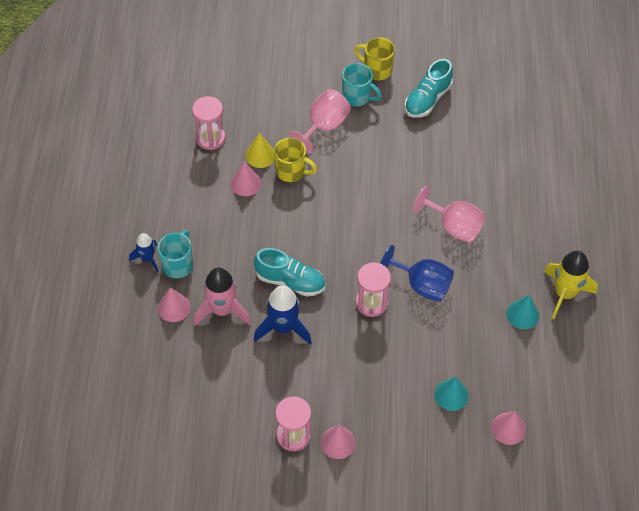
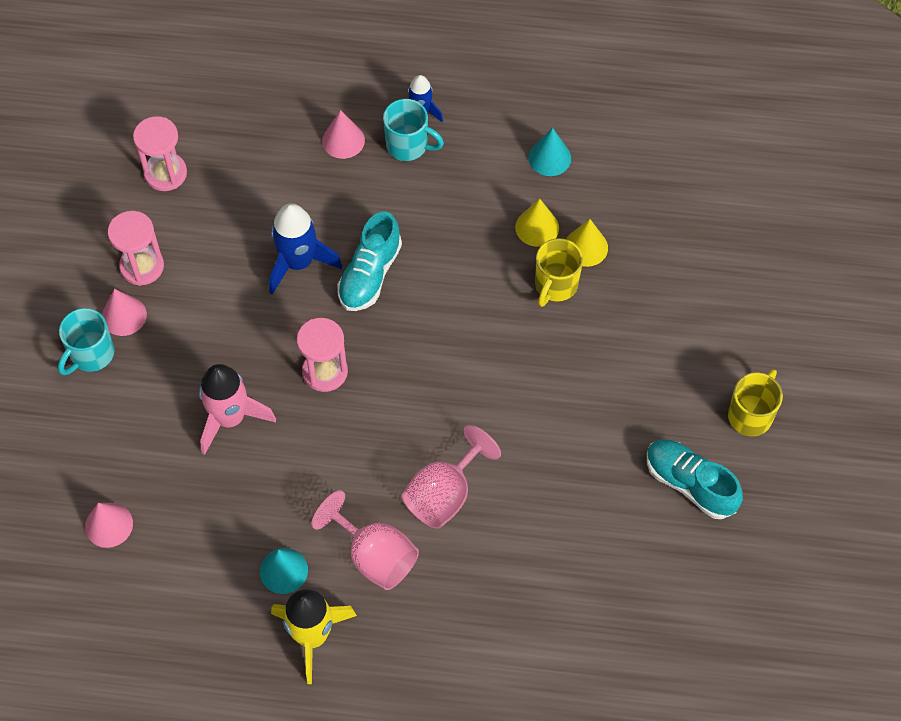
camera: 95 degrees right, 5 degrees up
pink hourglass [192,96,225,150] -> pink hourglass moved to [133,116,187,191]
pink rocket [193,267,251,326] -> pink rocket moved to [199,364,276,455]
pink cone [231,161,261,196] -> yellow cone [515,199,559,247]
pink goblet [289,89,351,153] -> pink goblet moved to [311,490,419,590]
turquoise mug [342,63,381,106] -> turquoise mug moved to [58,308,114,375]
blue goblet [380,245,454,302] -> none
turquoise cone [434,377,468,411] -> turquoise cone moved to [528,128,571,176]

